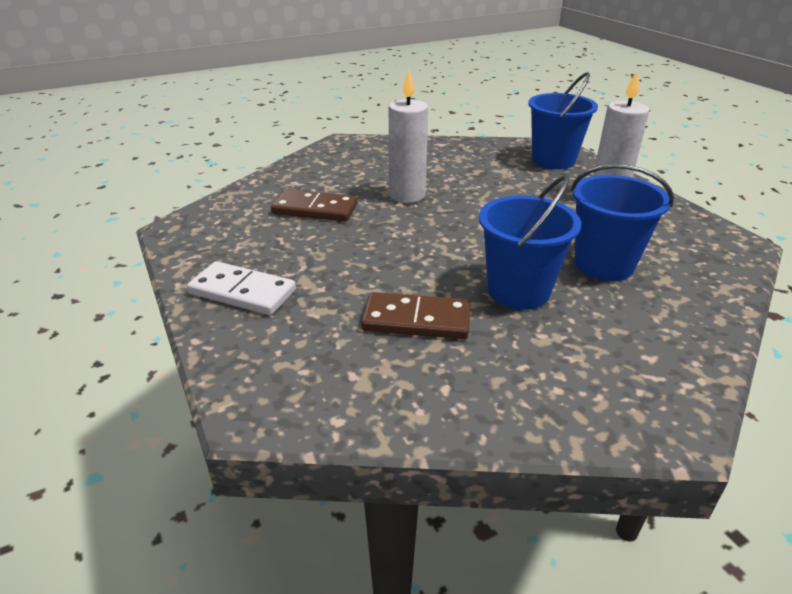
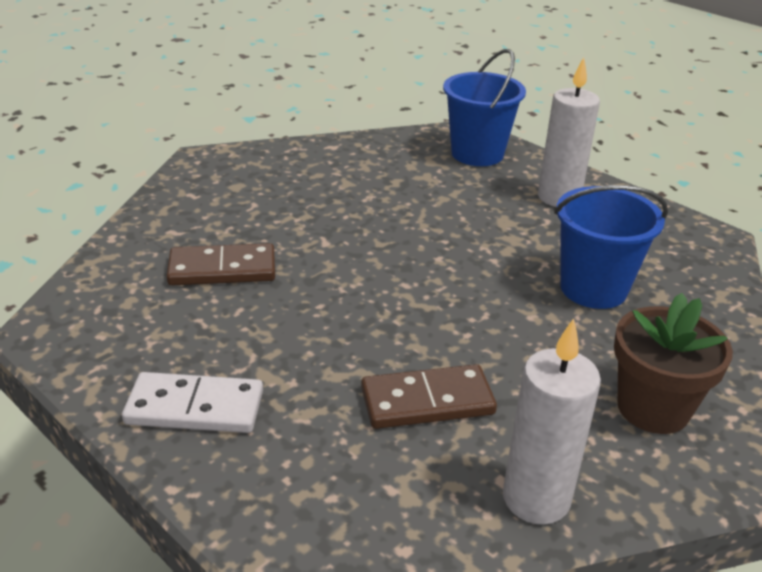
camera: 20 degrees left, 0 degrees up
white candle [389,70,428,203] -> white candle moved to [503,318,601,525]
blue bucket [479,175,581,310] -> none
none -> brown flower pot [614,293,733,434]

